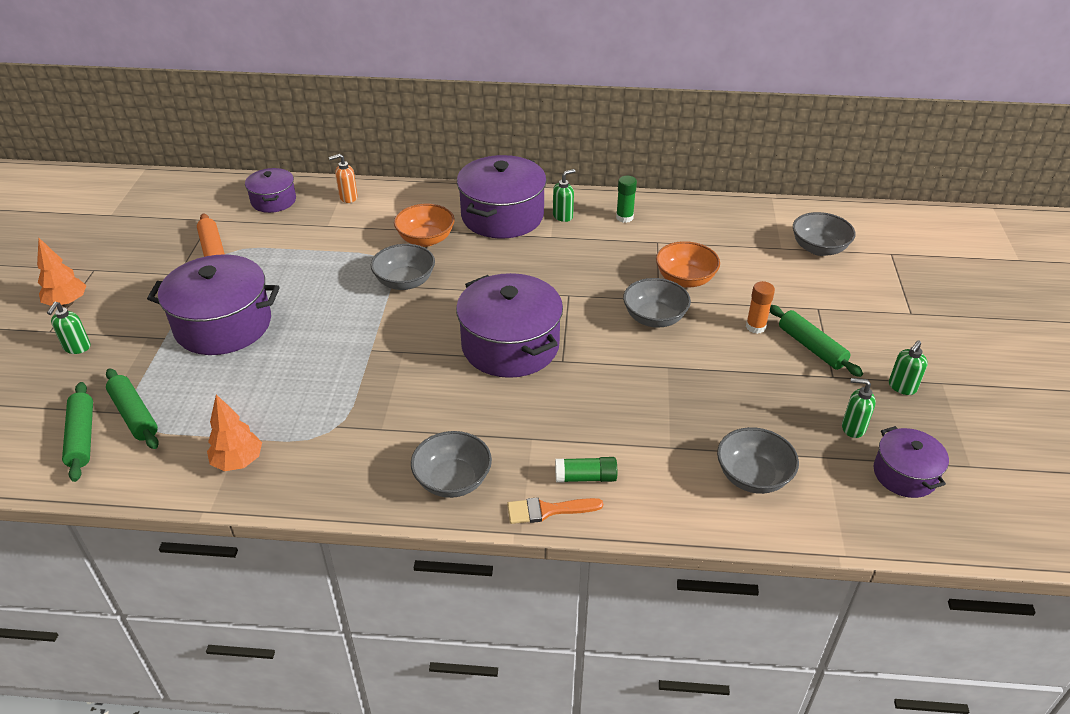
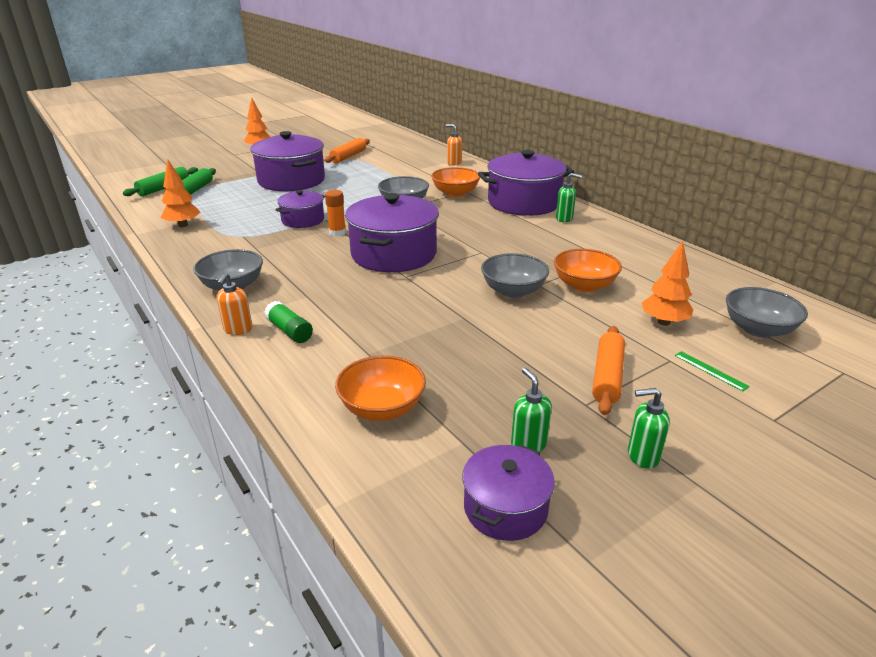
camera: 50 degrees right, 10 degrees down
green soap dispenser [47,302,91,354] -> none
purple pot [245,168,296,213] -> purple pot moved to [275,190,325,228]
orange brush [507,497,603,524] -> orange soap dispenser [217,273,253,335]
green glue stick [616,176,637,223] -> none
grey bowl [717,427,799,494] -> orange bowl [335,355,426,421]
orange glue stick [746,281,775,334] -> orange glue stick moved to [325,190,346,236]
green rolling pin [770,305,863,377] -> orange rolling pin [592,326,625,415]
none -> orange tree [641,241,693,326]
none -> green ruler [675,351,750,392]

